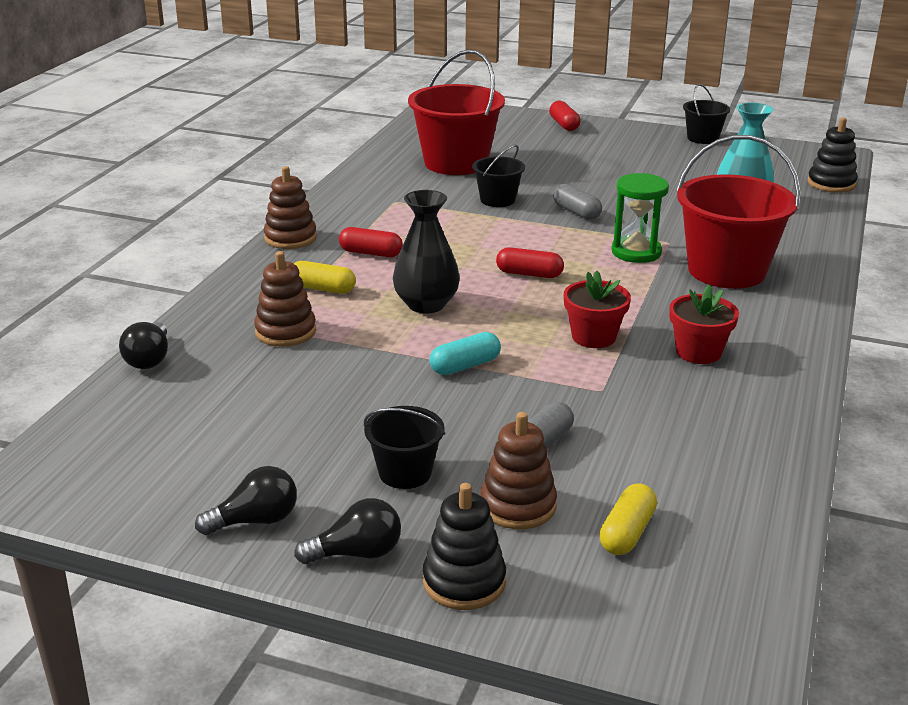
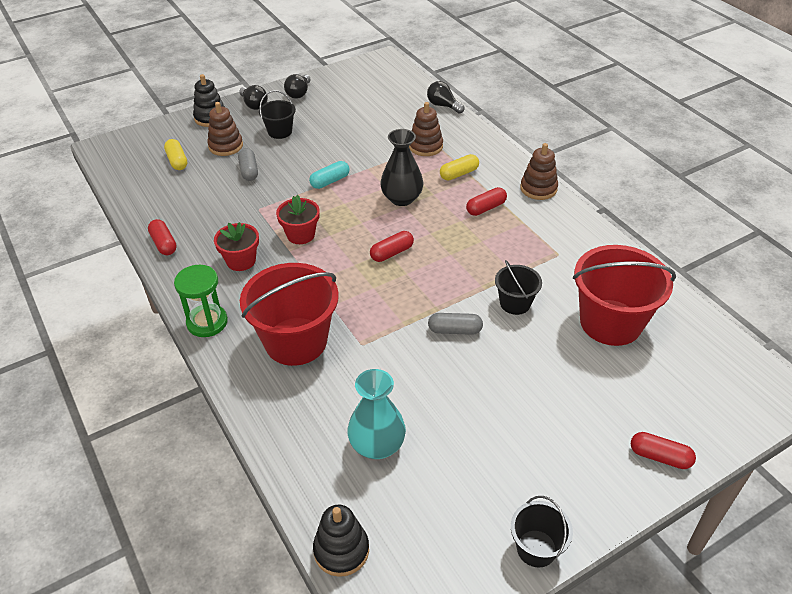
camera: 130 degrees right, 15 degrees up
black light bulb [294,498,401,564] -> black light bulb turned 60 degrees counterclockwise [239,85,268,110]
turquoise capsule [430,332,501,375] -> turquoise capsule turned 45 degrees clockwise [309,161,350,189]
green hourglass [611,173,669,263] -> green hourglass moved to [174,265,228,337]
none -> red capsule [148,219,177,255]

